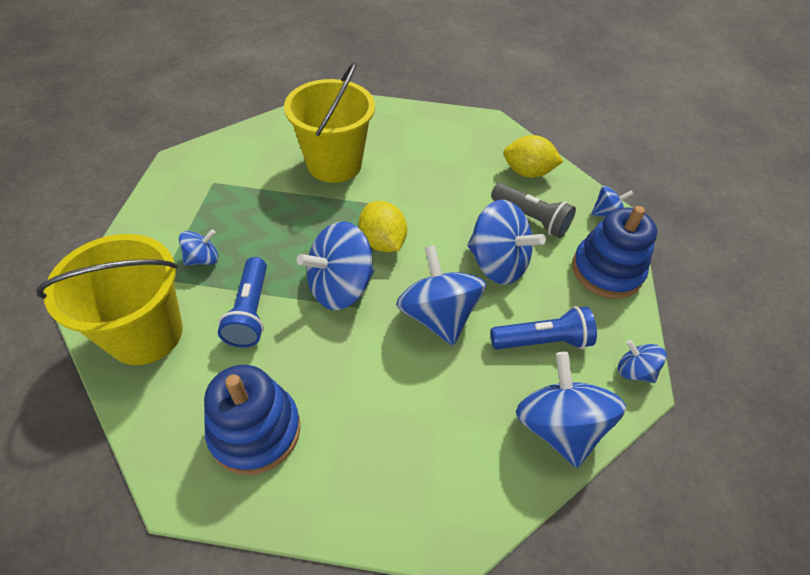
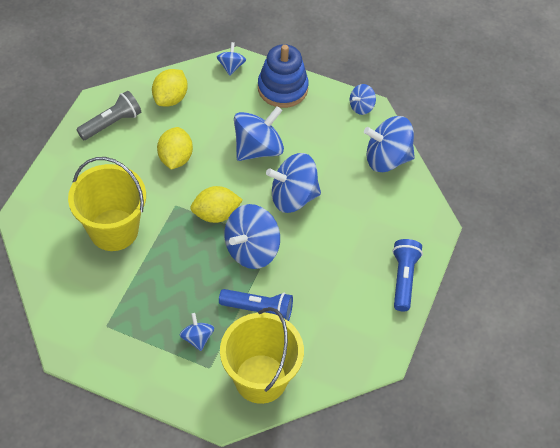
camera: 75 degrees left, 5 degrees up
blue stacking toy [204,365,301,475] -> none
blue spinning top [297,221,374,310] -> blue spinning top turned 60 degrees clockwise [224,204,280,269]
blue flashlight [490,306,597,349] -> blue flashlight moved to [392,239,423,312]
grey flashlight [491,183,576,238] -> grey flashlight moved to [76,91,141,140]
none -> yellow lemon [157,127,193,170]

